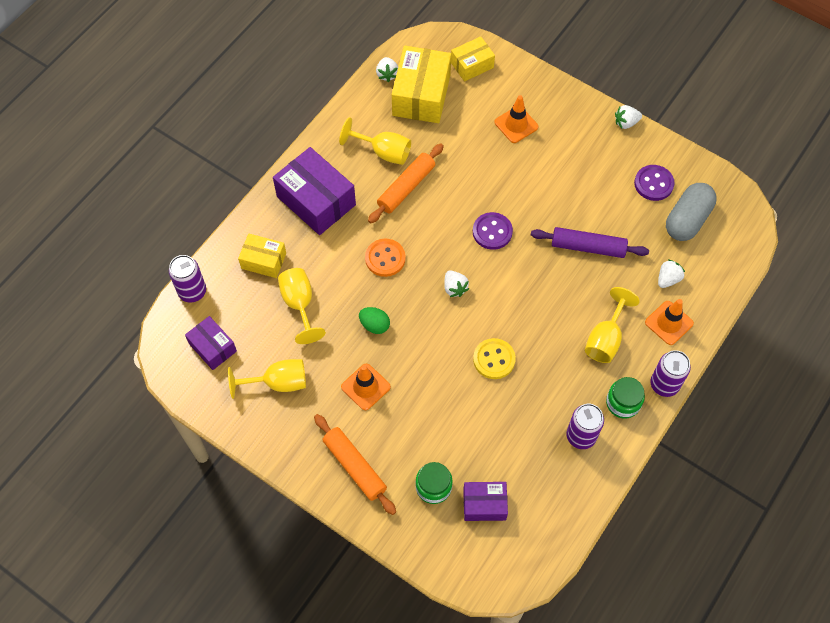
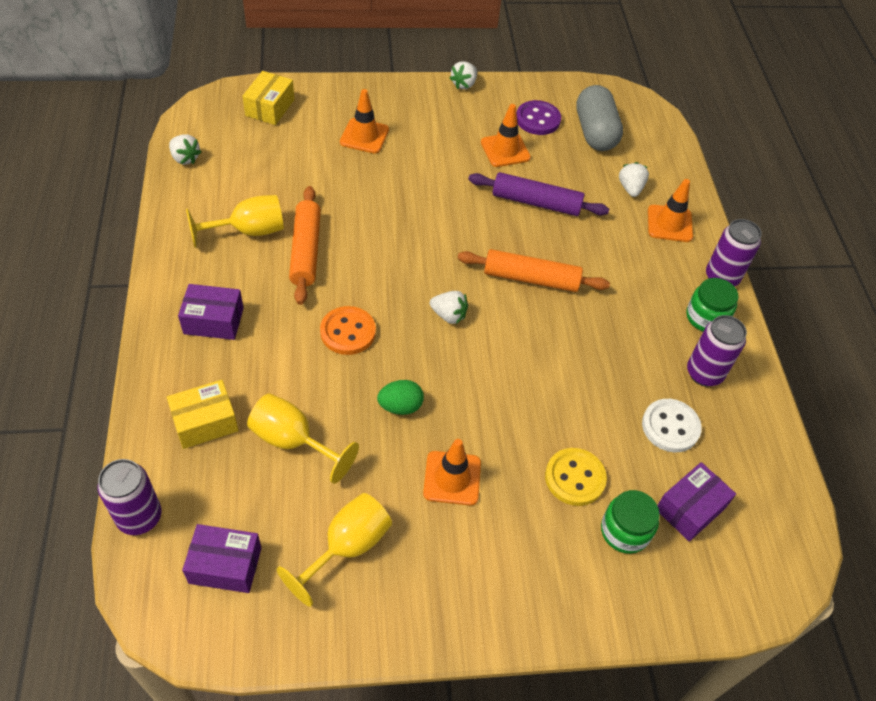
camera: 45 degrees left, 10 degrees down
purple box [273,147,356,235] -> purple box [178,284,244,340], size x0.58
orange rolling pin [314,414,396,515] -> orange rolling pin moved to [457,249,610,292]
yellow box [392,46,451,123] -> none
purple button [473,212,513,250] -> none
yellow button [473,338,516,379] -> yellow button moved to [545,448,607,506]
purple rolling pin [531,227,649,258] -> purple rolling pin turned 45 degrees clockwise [468,172,609,216]
yellow goblet [585,287,640,363] -> none
none -> orange traffic cone [481,104,531,167]
none -> white button [642,399,702,452]

